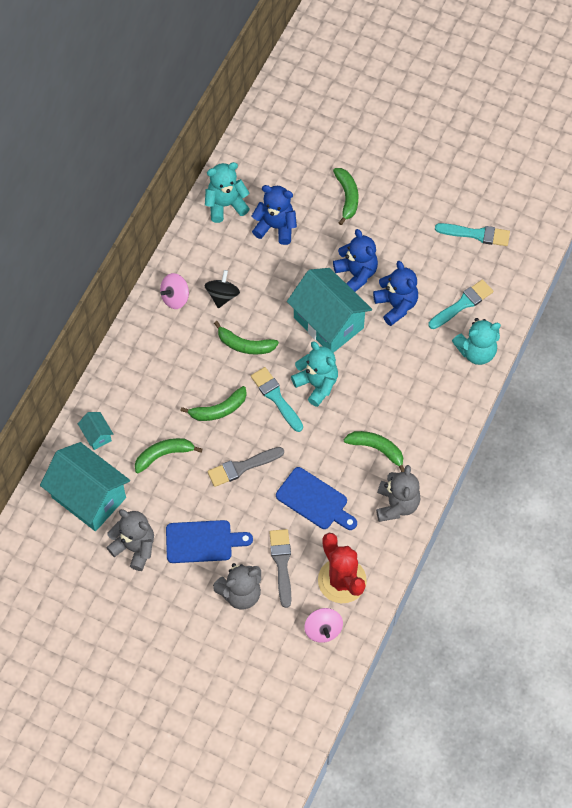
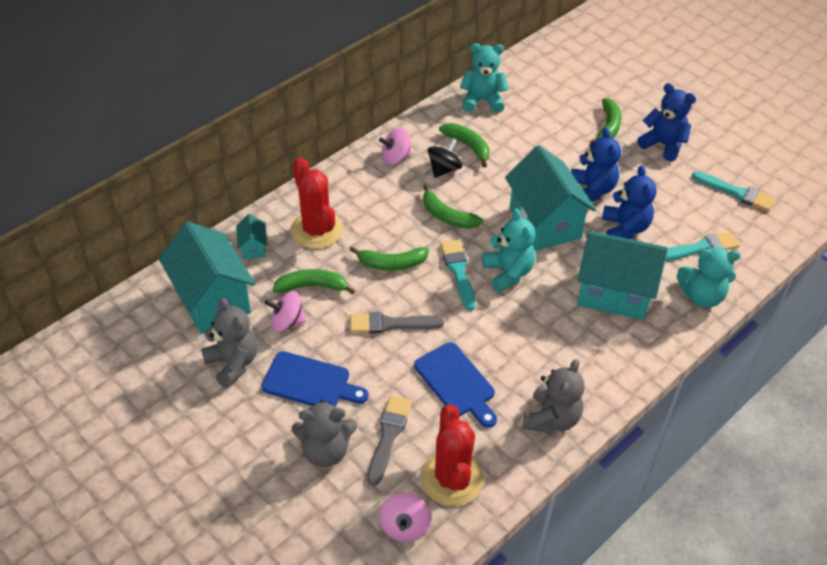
camera: 20 degrees right, 15 degrees down
blue teddy bear [252,185,297,245] -> blue teddy bear moved to [637,83,696,162]
green banana [344,431,404,472] -> green banana moved to [439,123,490,168]
none -> pink spinning top [265,291,306,332]
none -> red cactus [291,157,343,249]
none -> turquoise house [577,231,668,320]

